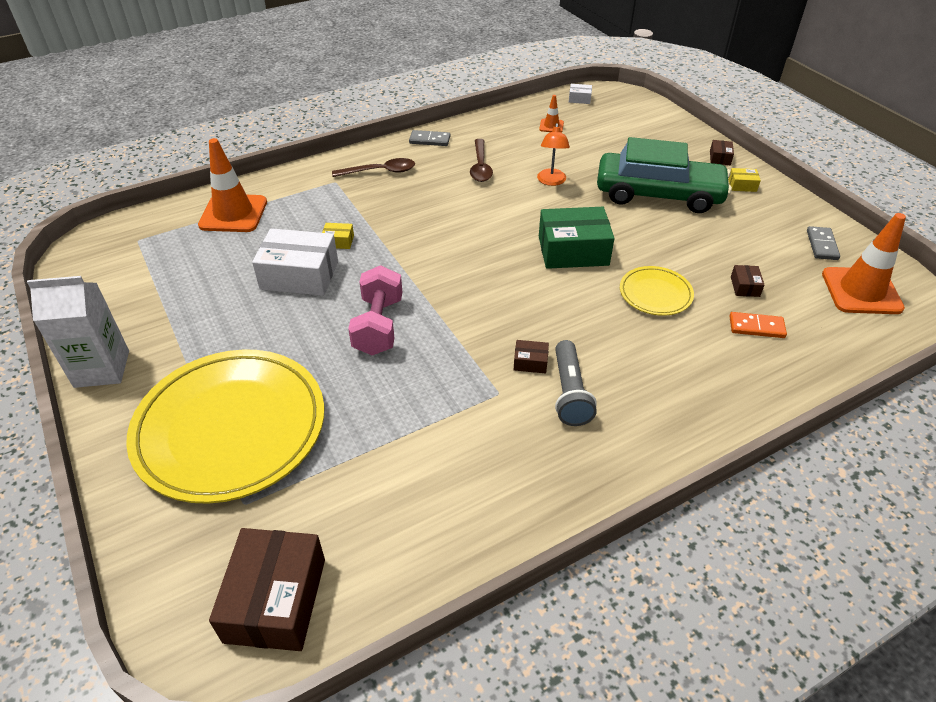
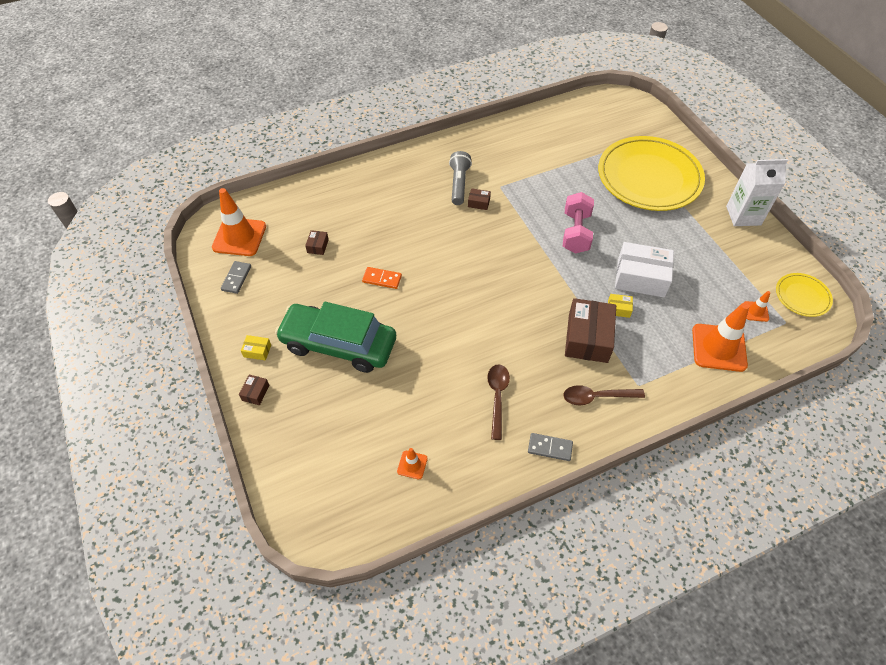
camera: 175 degrees left, 10 degrees up
brown box [209,528,325,651] -> brown box moved to [565,298,616,363]
orange lamp [537,123,570,186] -> none
green box [539,207,615,269] -> none
white box [569,84,592,104] -> none
yellow plate [620,266,694,316] -> yellow plate moved to [776,273,833,317]
orange domino [729,312,787,338] -> orange domino moved to [362,267,402,289]
none -> orange traffic cone [744,291,770,322]

